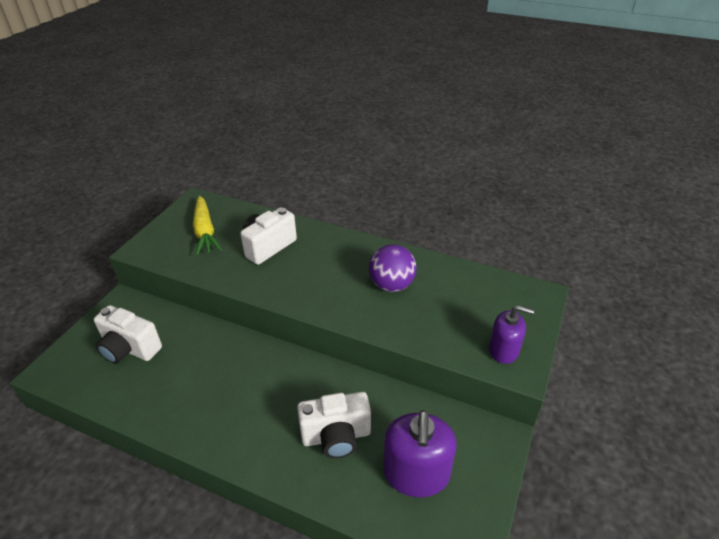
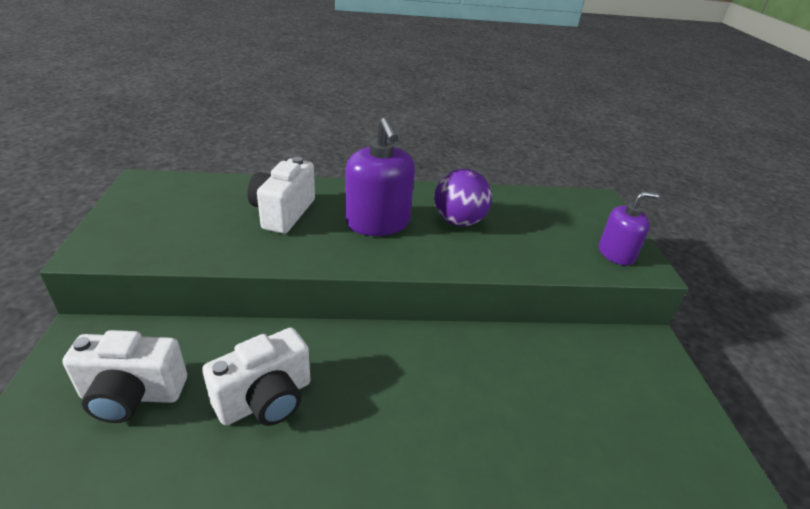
camera: 30 degrees left, 5 degrees down
yellow carrot [193,196,222,255] -> none
white camera [297,392,371,458] -> white camera moved to [202,327,311,426]
purple soap dispenser [383,410,457,497] -> purple soap dispenser moved to [345,118,415,236]

